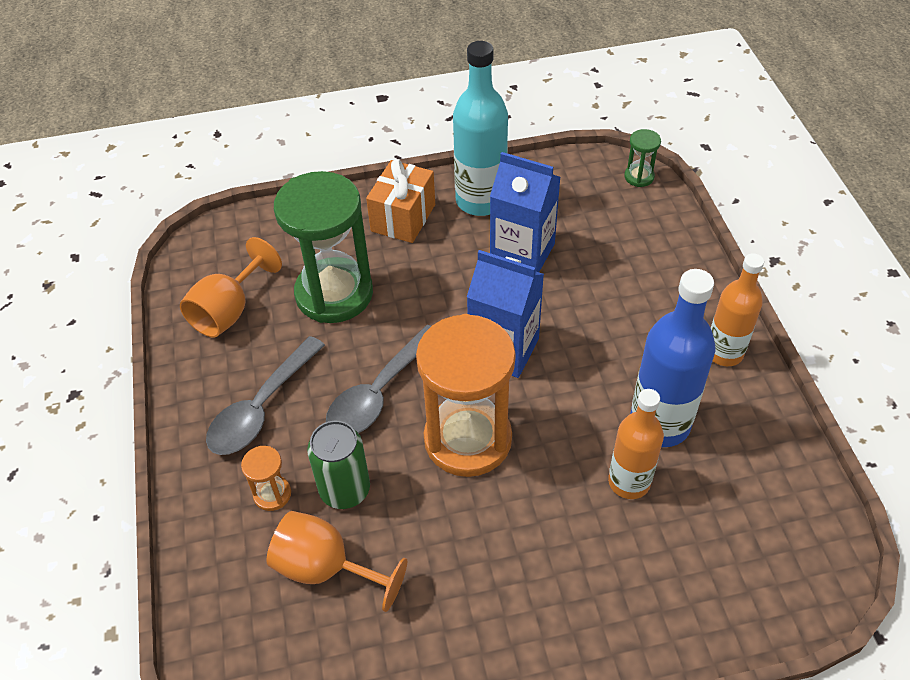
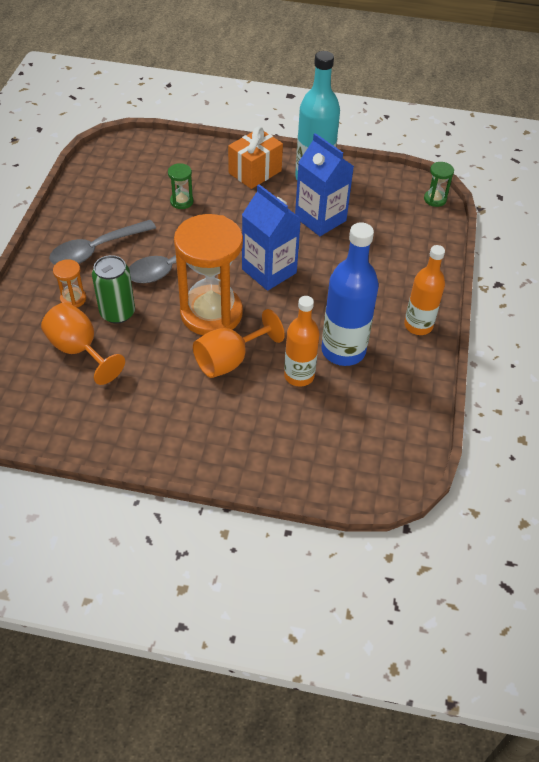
camera: 20 degrees right, 0 degrees up
orange goblet [180,237,282,338] -> orange goblet moved to [193,309,285,378]
green hourglass [274,171,373,323] -> green hourglass [168,163,193,209], size x0.42

